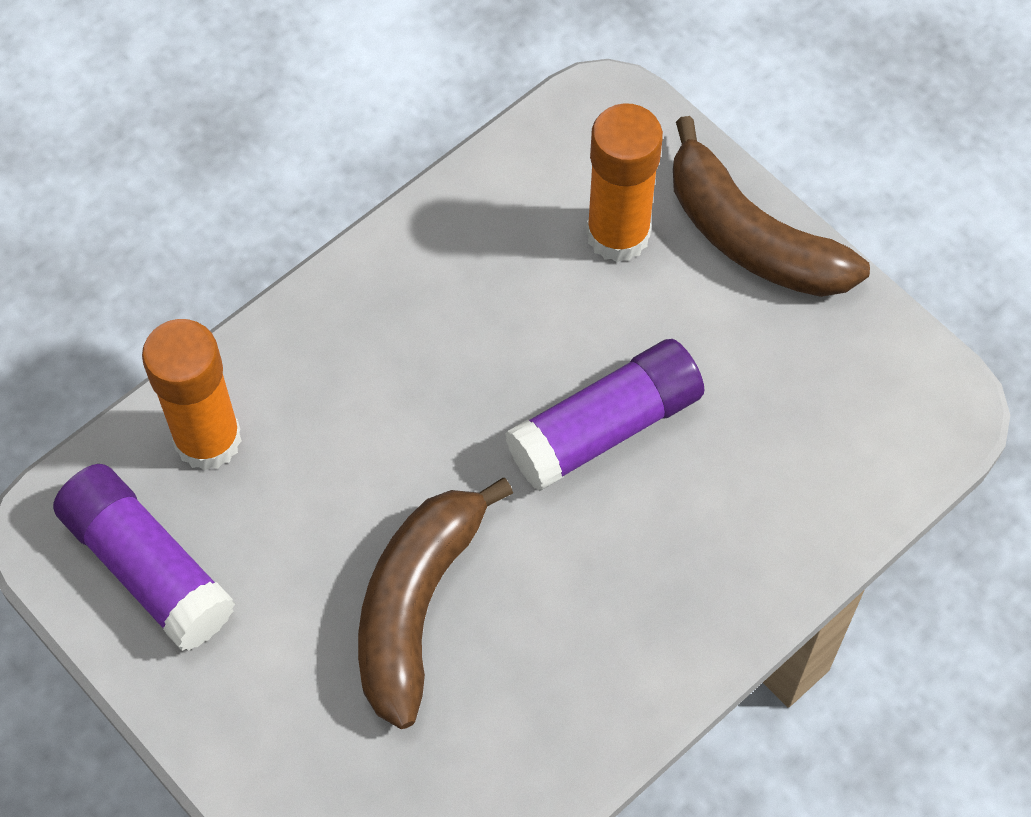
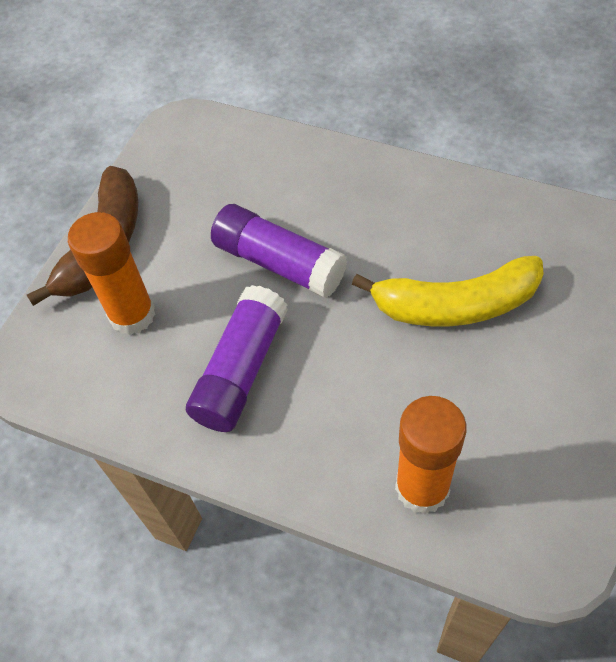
camera: 110 degrees left, 5 degrees down
purple glue stick [53,464,235,651] -> purple glue stick moved to [186,285,288,432]
brown banana [358,478,513,729] -> yellow banana [352,256,544,326]

